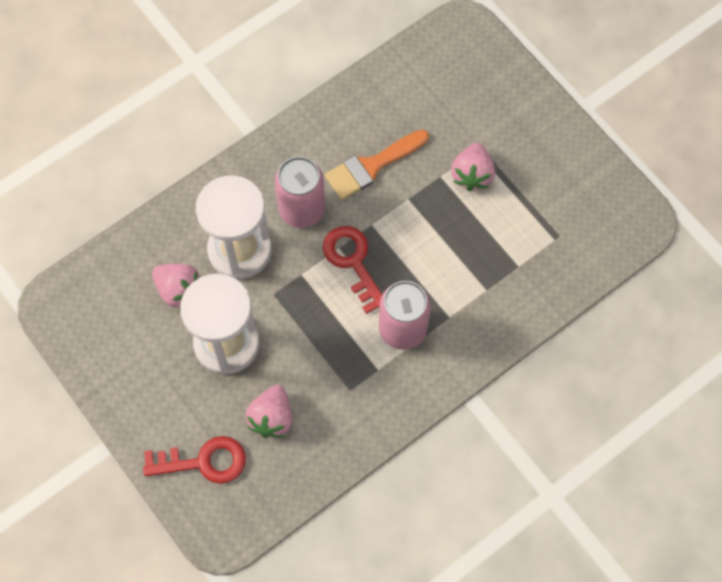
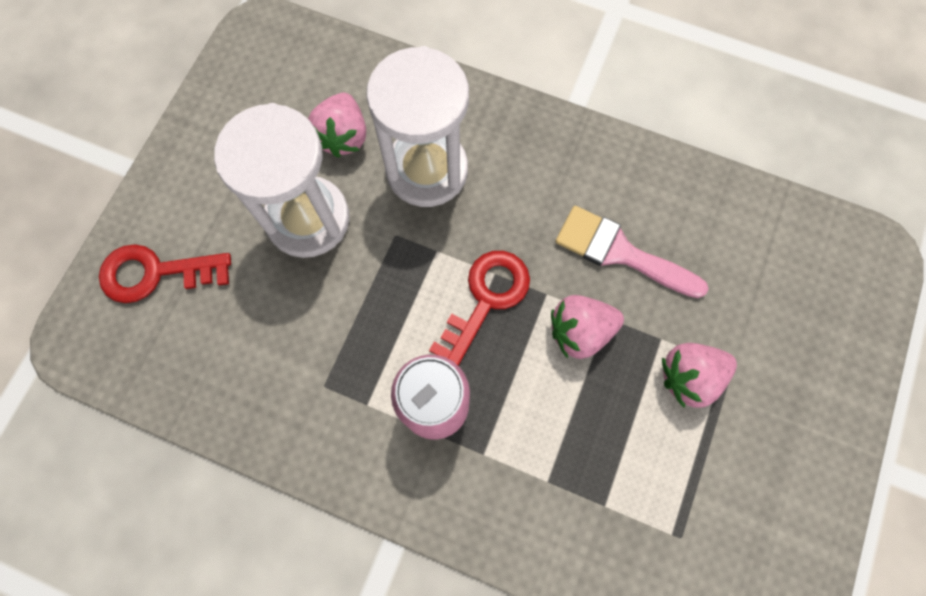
camera: 60 degrees right, 5 degrees up
red key [143,436,246,484] -> red key turned 120 degrees clockwise [99,244,231,303]
pink strawberry [245,385,292,438] -> pink strawberry moved to [551,295,624,359]
pink can [275,157,325,228] -> none
orange brush [325,130,429,200] -> pink brush [555,206,709,298]

